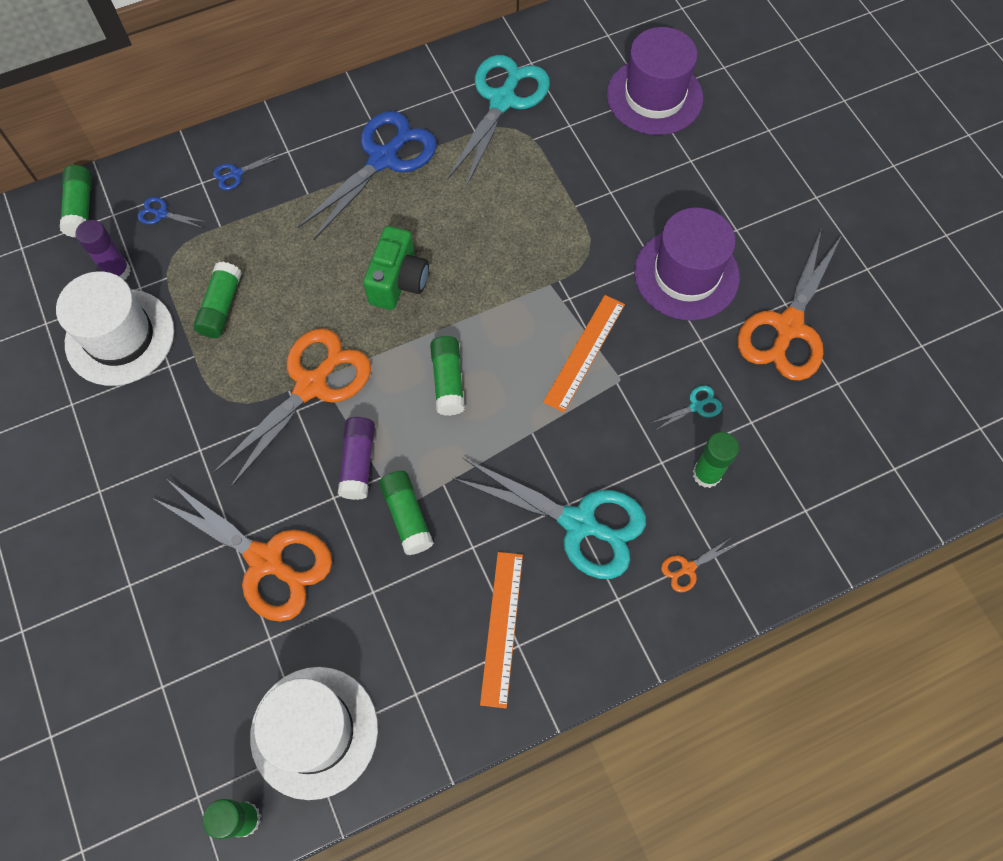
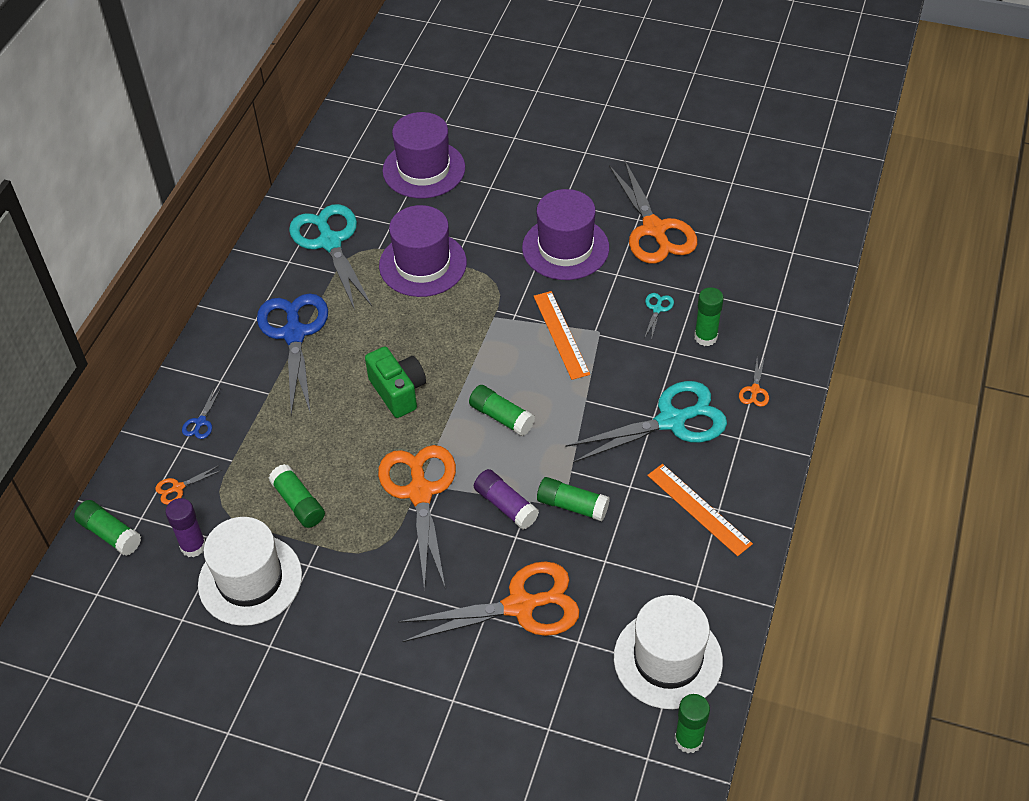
camera: 45 degrees left, 15 degrees down
blue scissors [137,197,206,228] -> orange scissors [155,465,222,505]
none -> purple hat [379,205,467,297]

